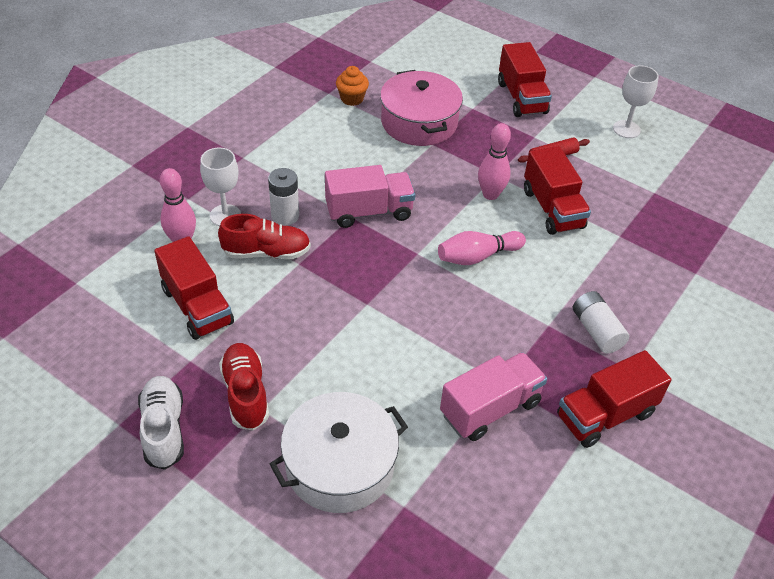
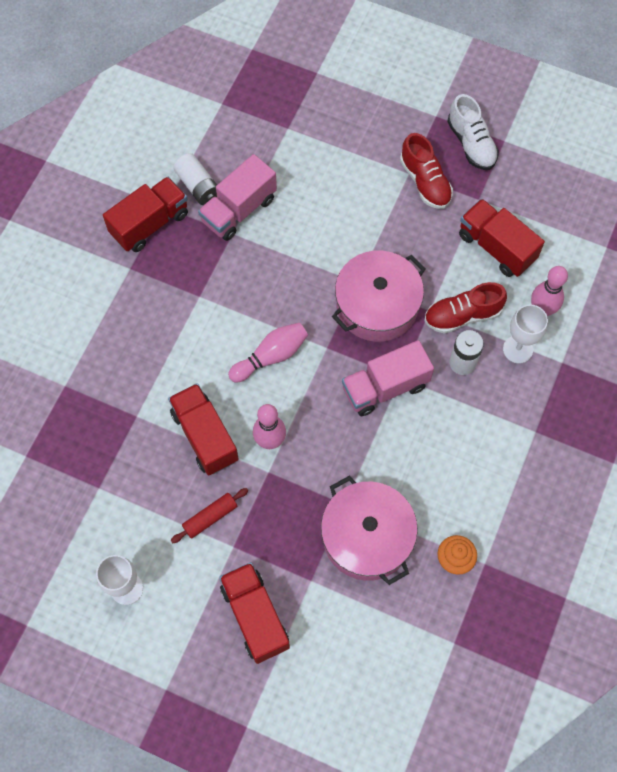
camera: 170 degrees right, 20 degrees up
white pot [270,392,408,513] -> none
white battery [573,291,629,354] -> white battery moved to [173,153,217,205]
none -> pink pot [332,251,425,342]

